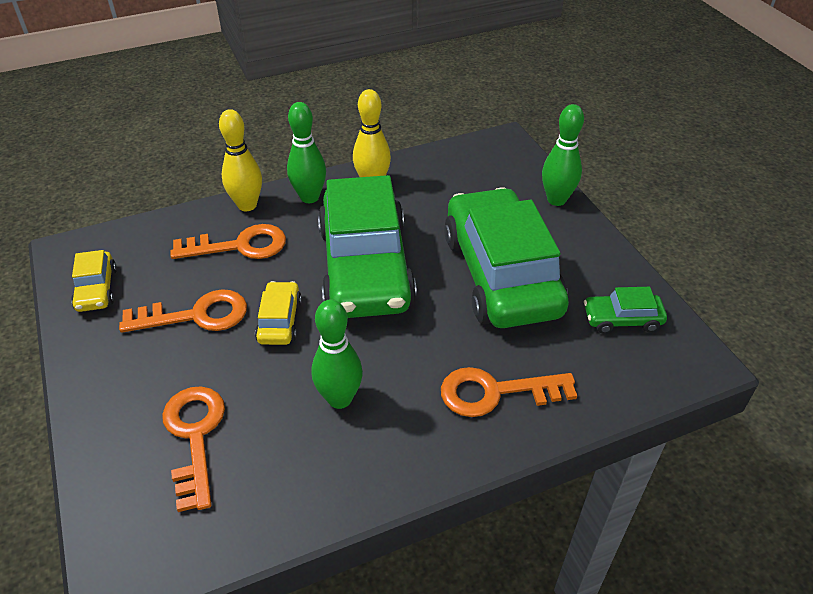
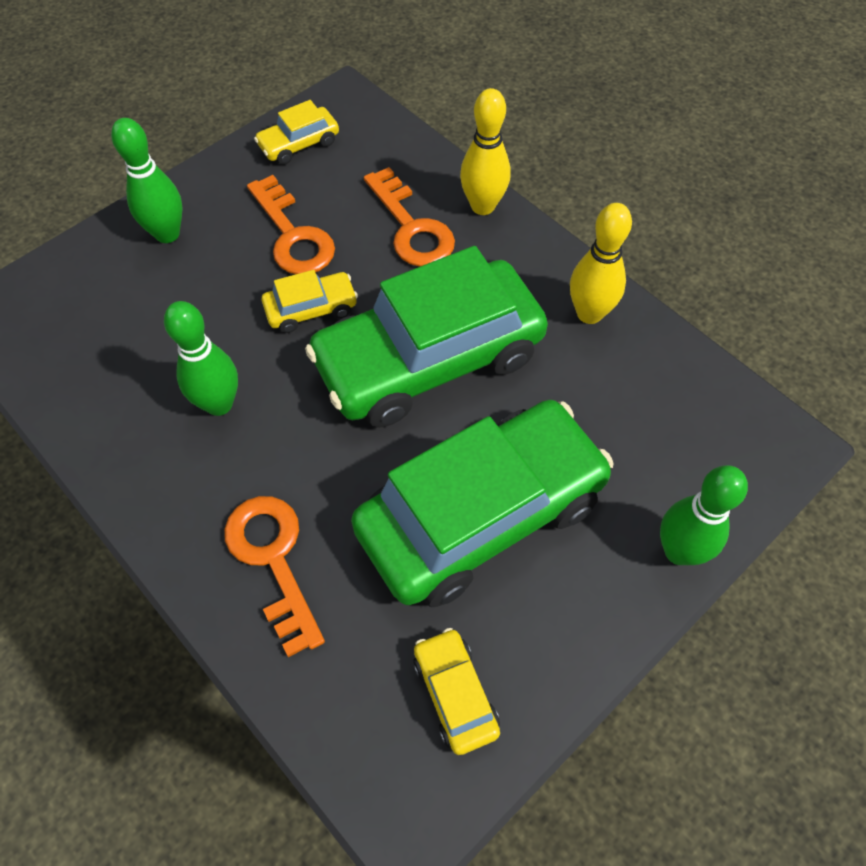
camera: 70 degrees right, 15 degrees up
orange key [162,386,225,512] -> none
green bowling pin [287,102,326,203] -> green bowling pin moved to [111,118,183,243]
green car [584,287,667,333] -> yellow car [413,628,500,755]

